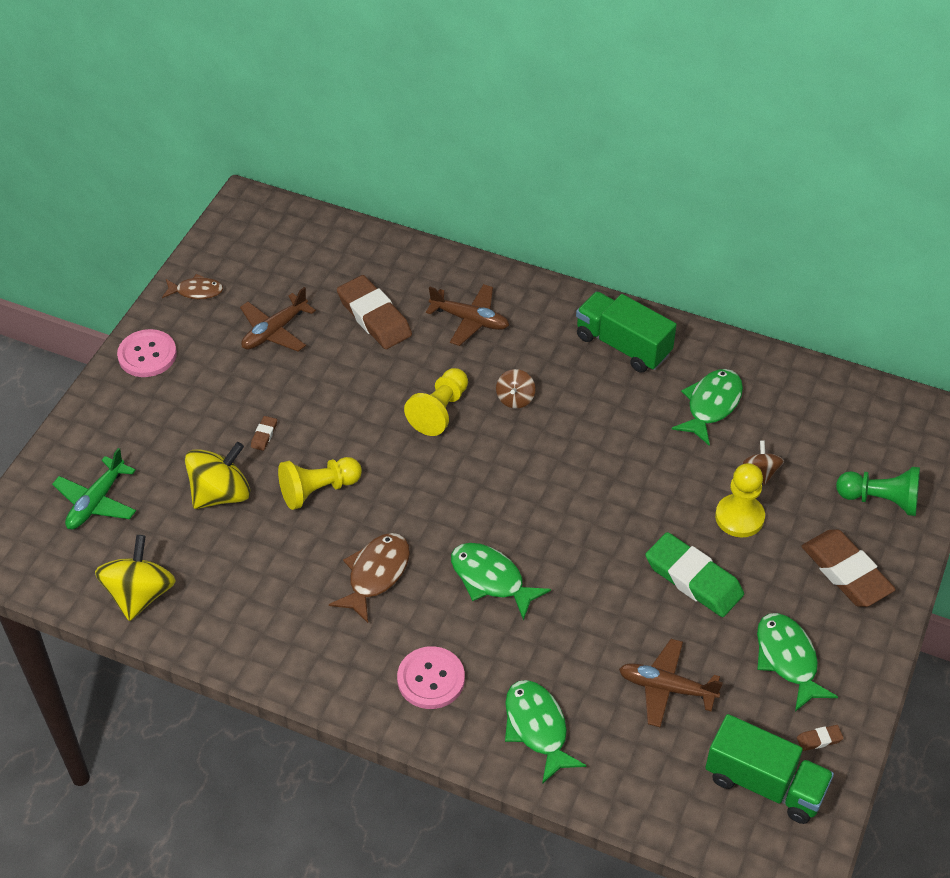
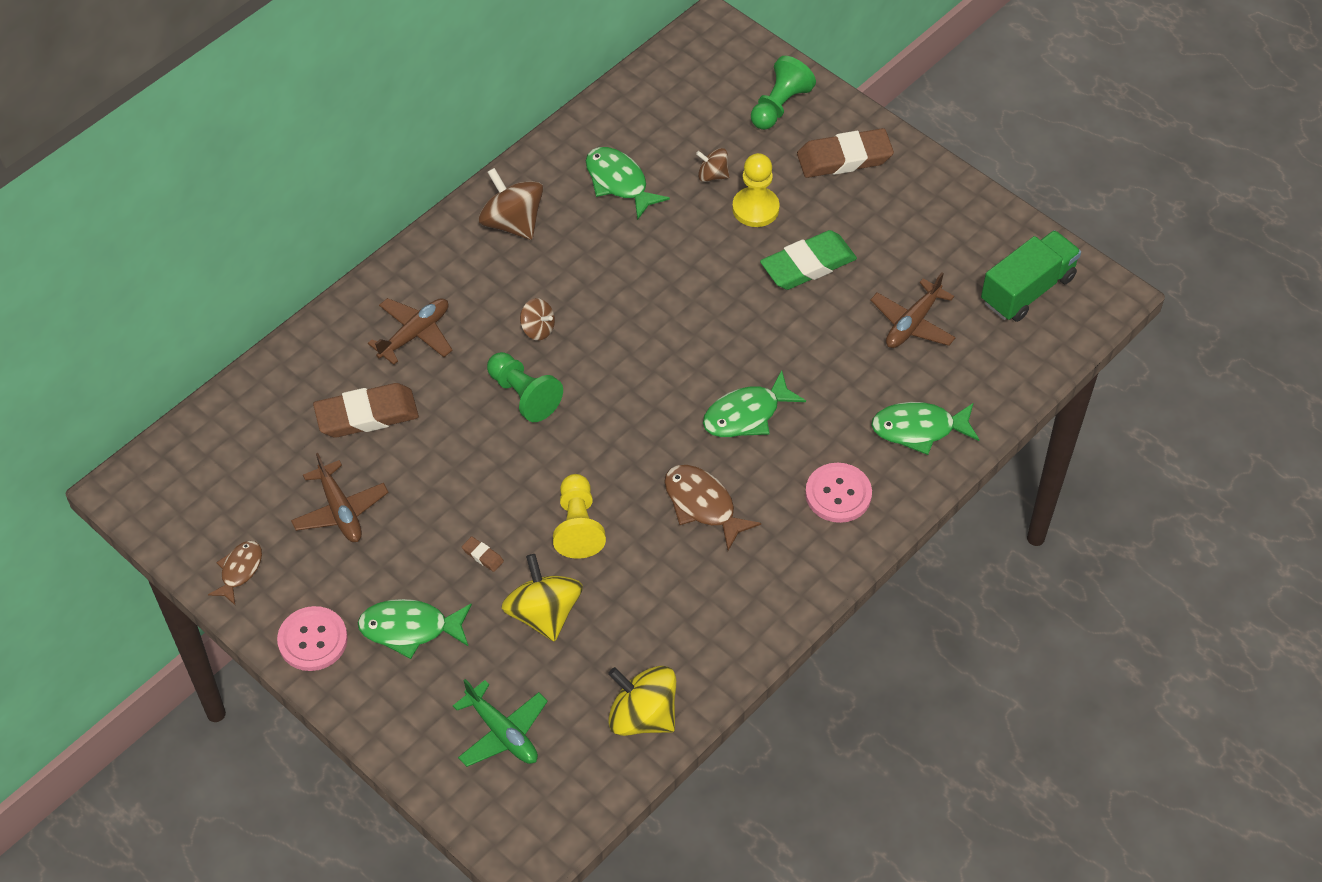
camera: 70 degrees left, 5 degrees up
yellow pawn [404,368,468,436] -> green pawn [487,352,563,422]
green truck [576,291,677,373] -> brown spinning top [478,168,543,240]
green fish [757,613,838,712] -> green fish moved to [357,599,472,659]
brown eraser [797,725,844,751] -> none

